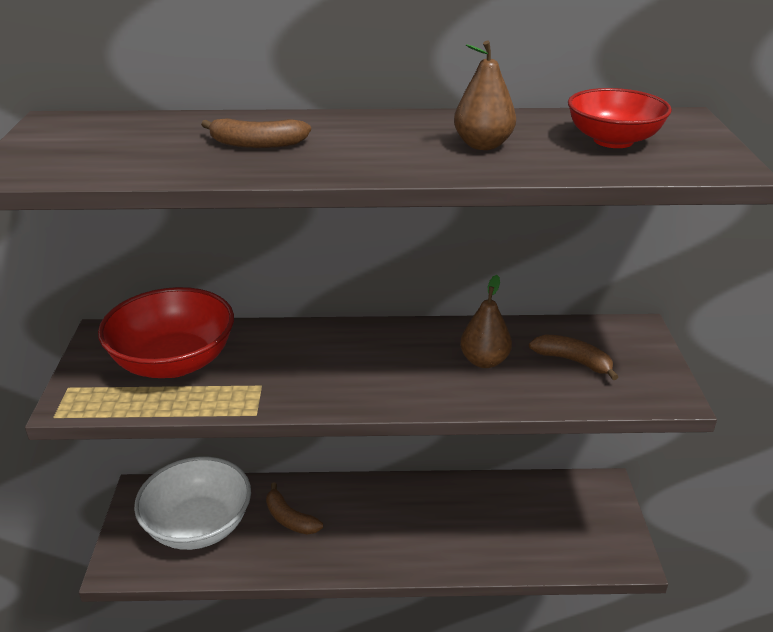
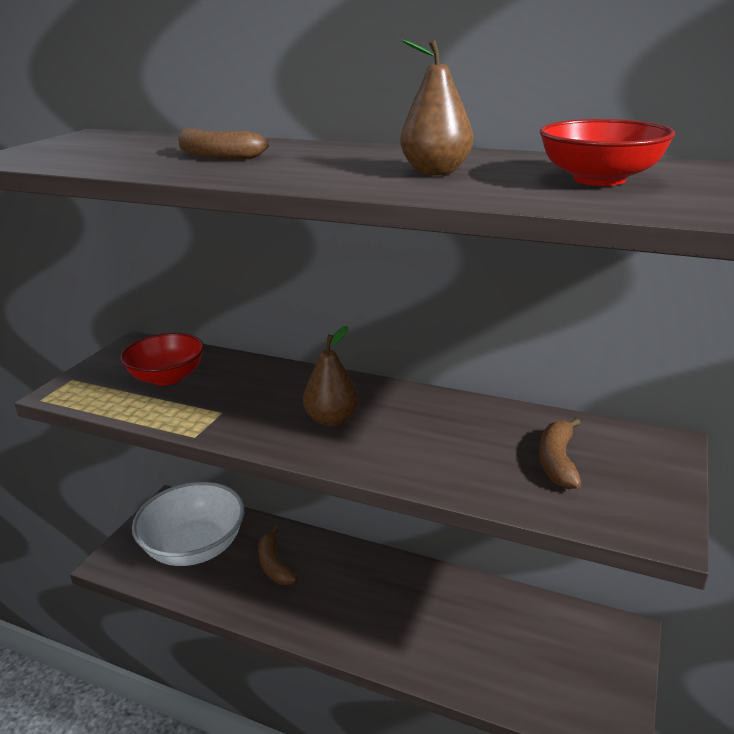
camera: 25 degrees right, 5 degrees down
red bowl [98,287,234,378] -> red bowl [120,333,204,386], size x0.65
brown pear [460,275,512,368] -> brown pear moved to [303,326,359,426]
brown banana [529,335,618,380] -> brown banana turned 135 degrees counterclockwise [539,418,581,489]

